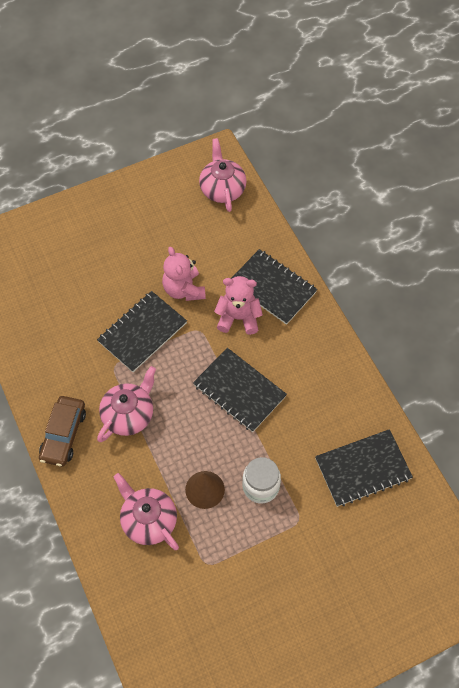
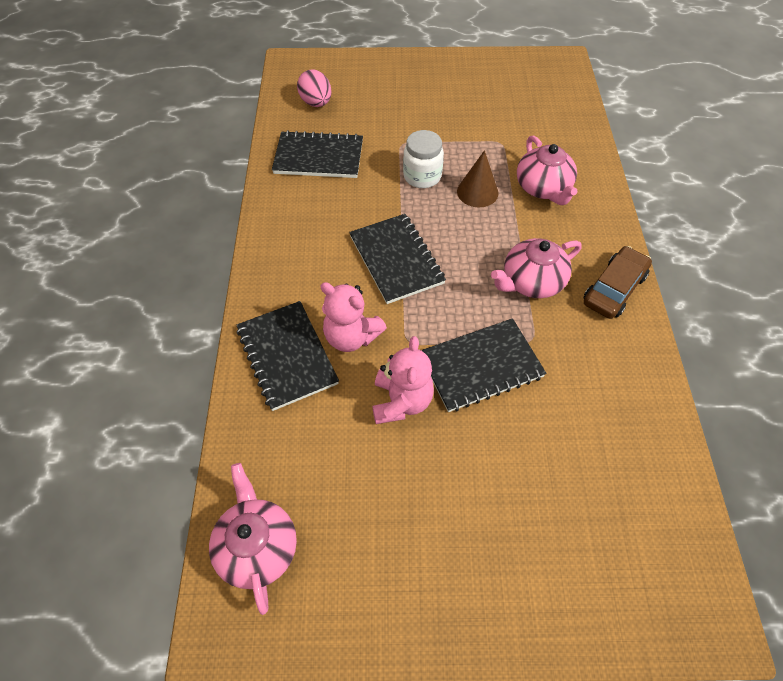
camera: 155 degrees left, 5 degrees down
pink teapot [199,138,247,212] -> pink teapot turned 150 degrees clockwise [209,463,297,615]
none -> pink egg [297,69,331,107]

